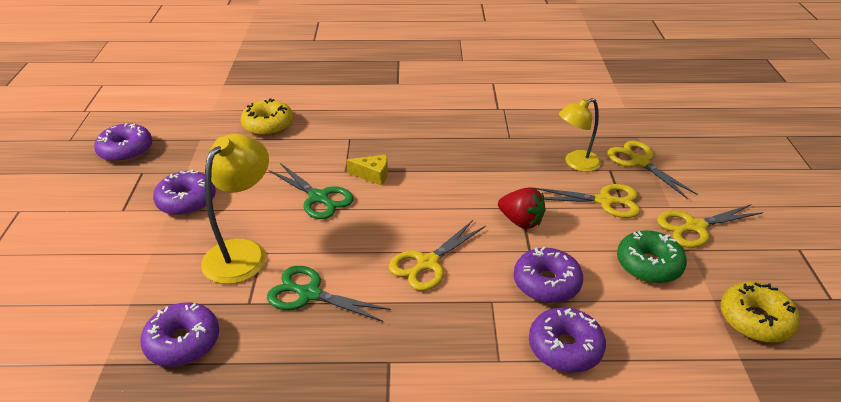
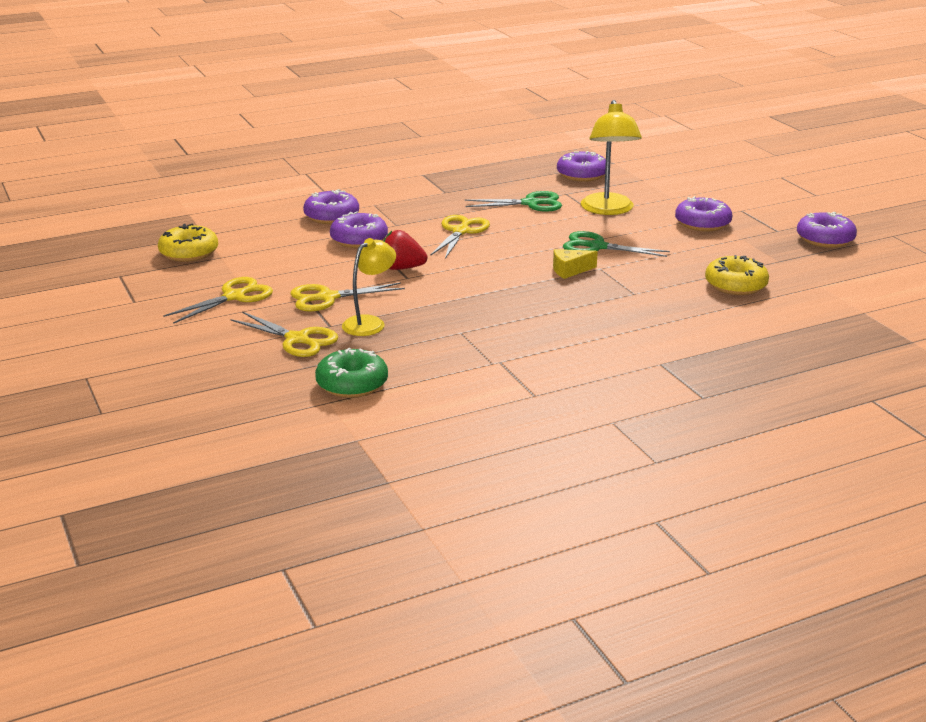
camera: 155 degrees right, 10 degrees down
green donut [617,230,687,283] -> green donut moved to [315,348,388,398]

